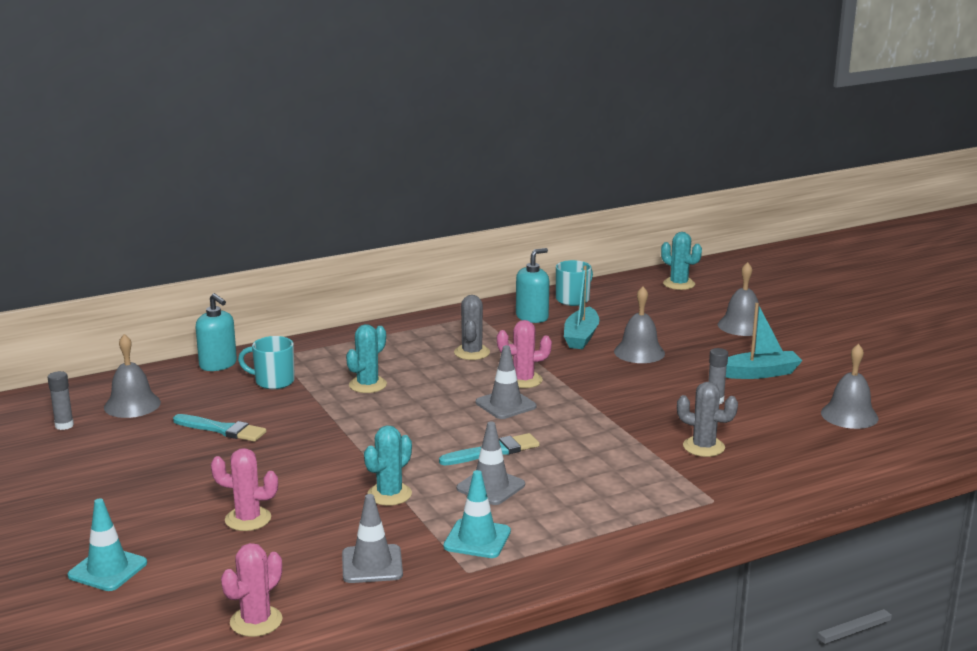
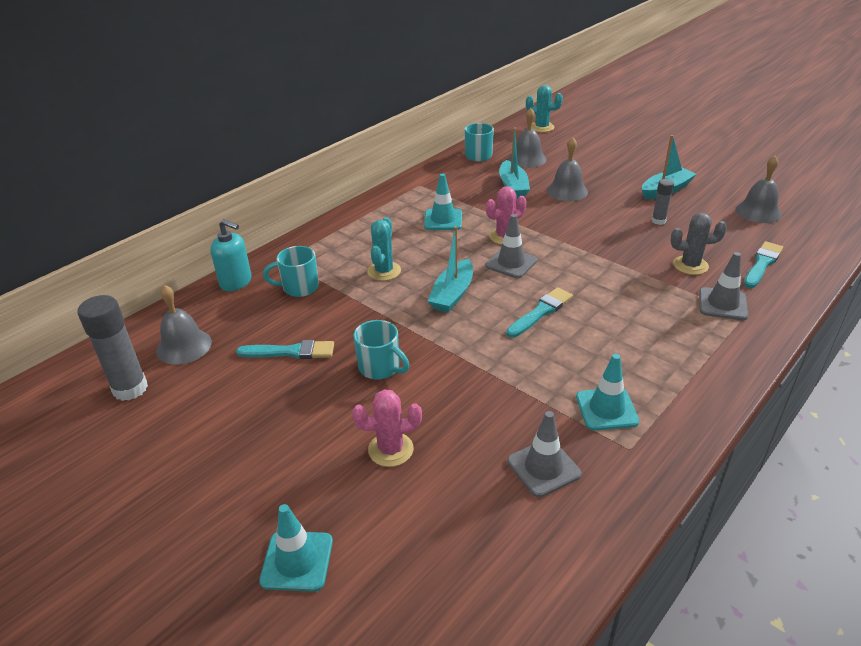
camera: 20 degrees left, 15 degrees up
grey glue stick [48,371,74,430] -> grey glue stick [78,295,148,401], size x1.84
pink cactus [221,543,283,637] -> none
turquoise cactus [364,425,412,506] -> none
grey cactus [454,295,490,360] -> turquoise traffic cone [424,173,462,230]
grey traffic cone [457,421,525,505] -> grey traffic cone moved to [699,252,748,320]
turquoise soap dispenser [516,248,549,323] -> none
grey bell [718,262,759,336] -> grey bell moved to [509,108,547,168]
none -> turquoise mug [353,320,409,380]
none -> turquoise boat [428,226,473,313]
none -> turquoise brush [744,241,783,288]

